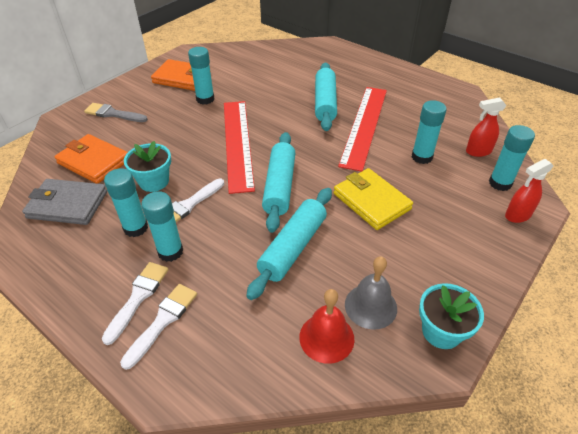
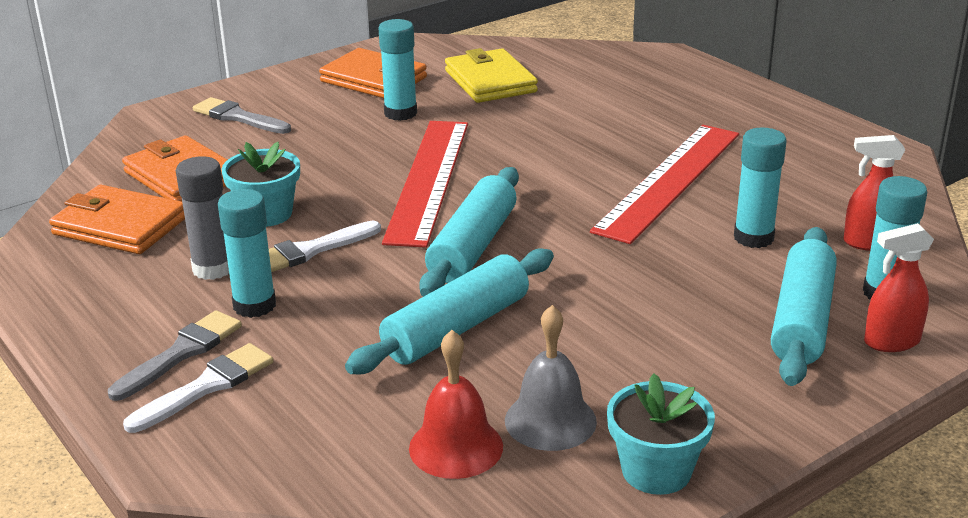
camera: 15 degrees right, 15 degrees down
grey wallet [22,179,107,225] -> orange wallet [49,185,185,254]
white brush [102,262,169,345] -> grey brush [108,310,242,401]
turquoise glue stick [104,168,148,237] -> grey glue stick [176,156,229,280]
turquoise rolling pin [315,63,337,131] -> turquoise rolling pin moved to [771,227,837,386]
yellow wallet [334,168,413,230] -> yellow wallet moved to [445,48,538,103]

